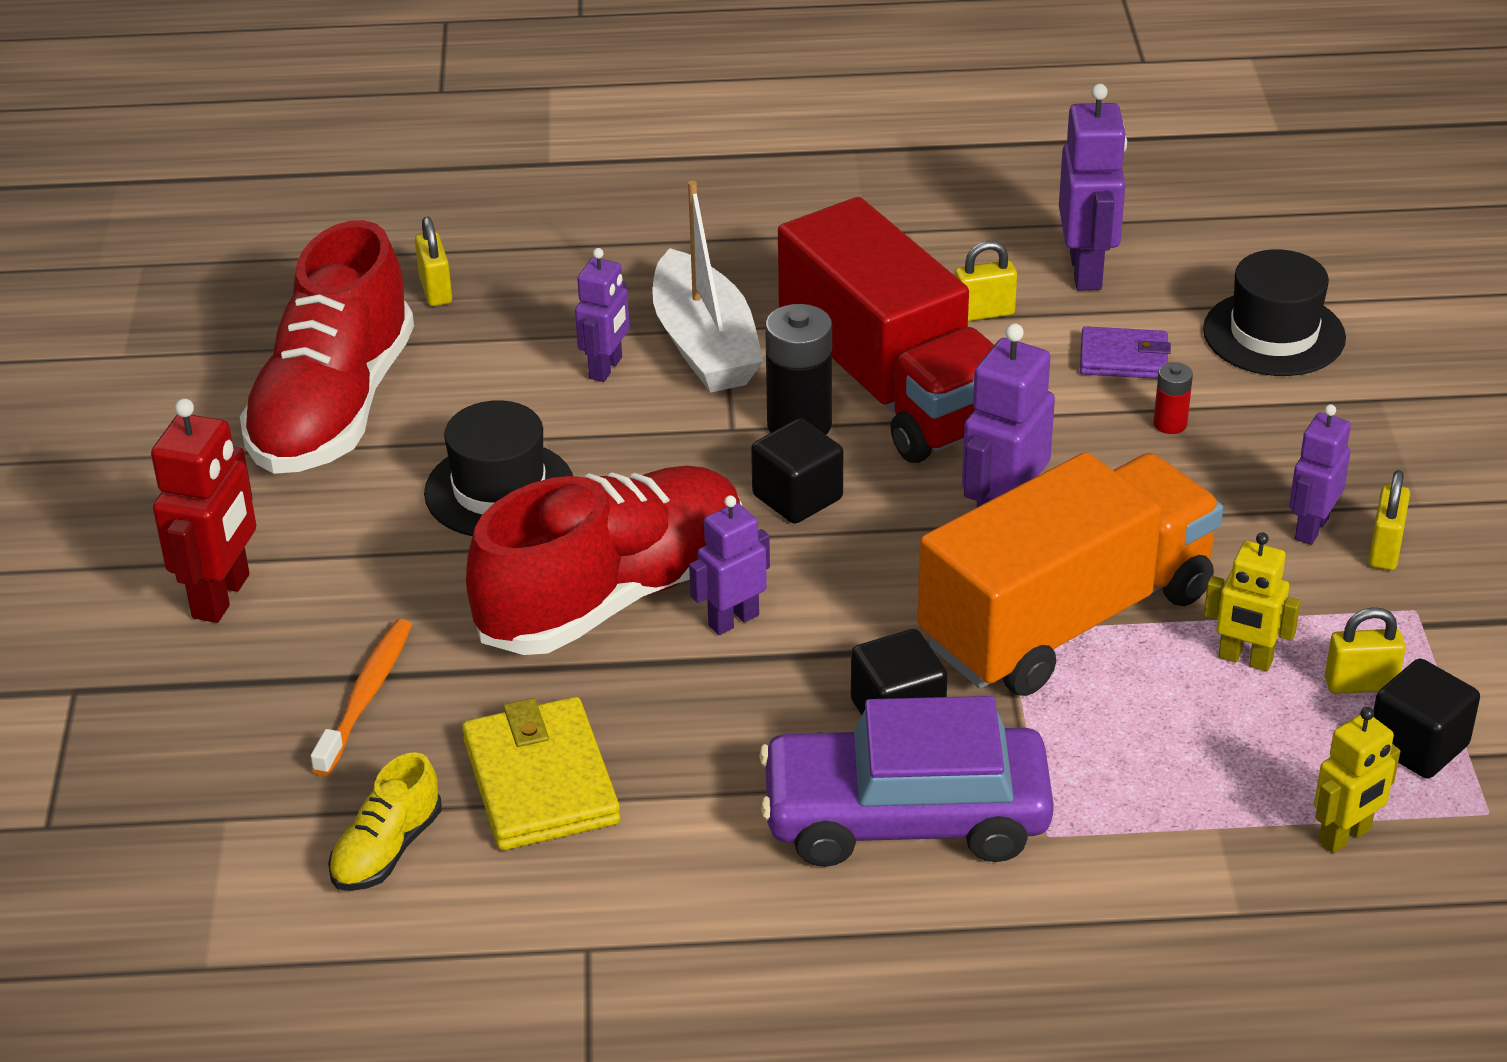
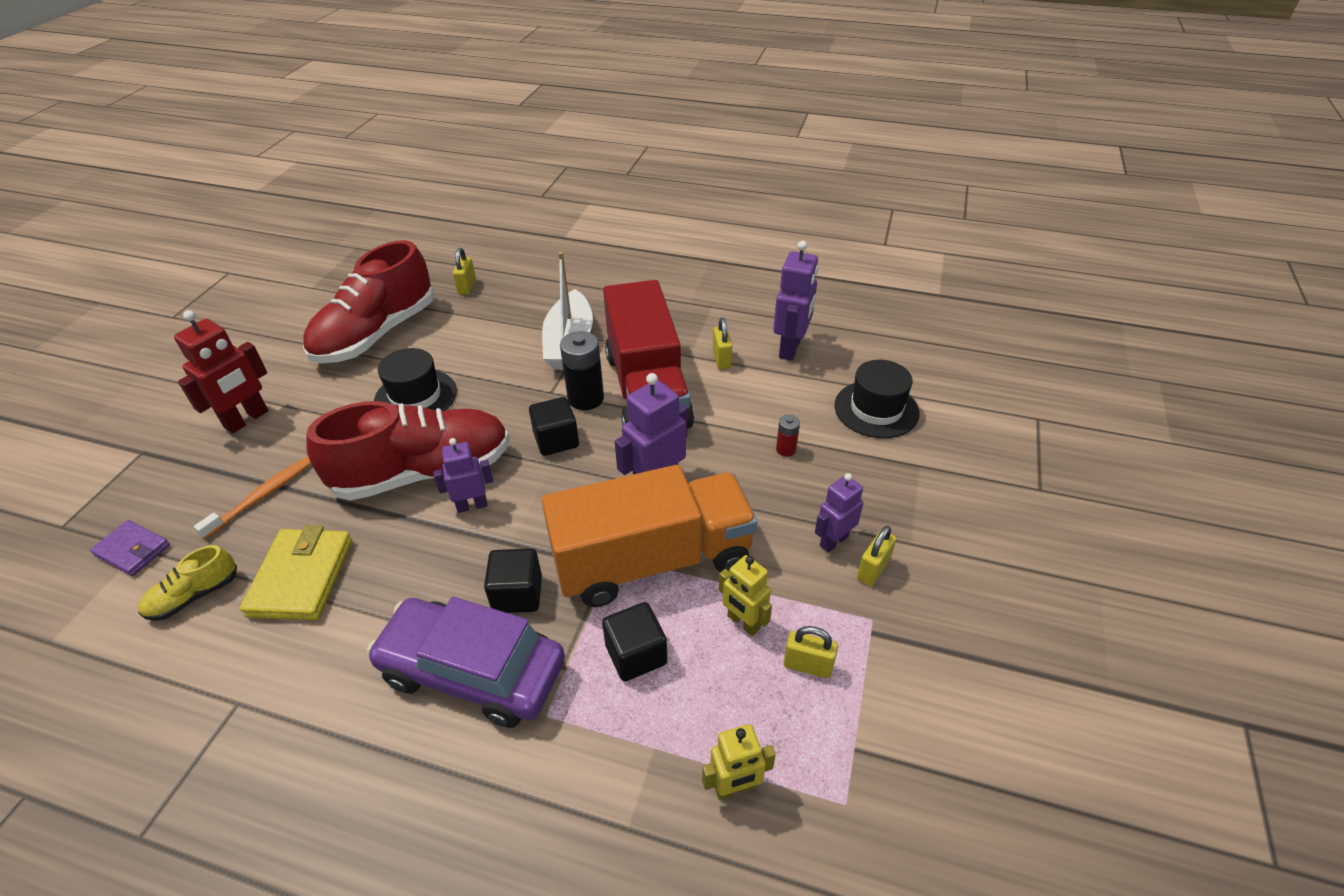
camera: 20 degrees right, 5 degrees up
purple robot [575,248,630,382] -> none
yellow padlock [955,241,1017,321] -> yellow padlock turned 75 degrees clockwise [713,318,732,369]
purple wallet [1080,326,1171,379] -> purple wallet moved to [90,520,170,576]
black cube [1373,658,1480,779] -> black cube moved to [602,602,667,681]

